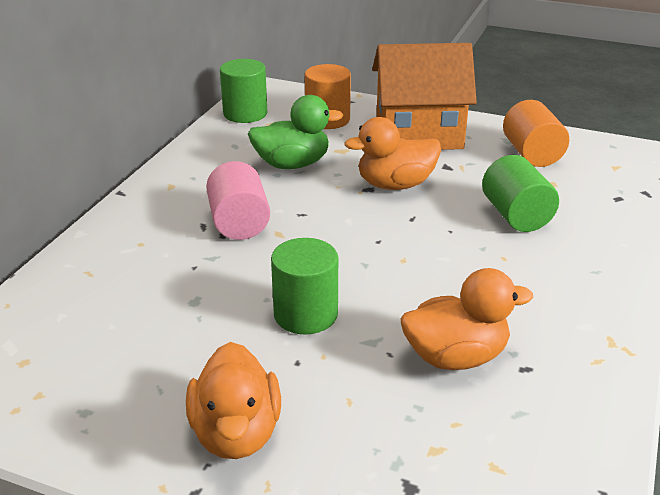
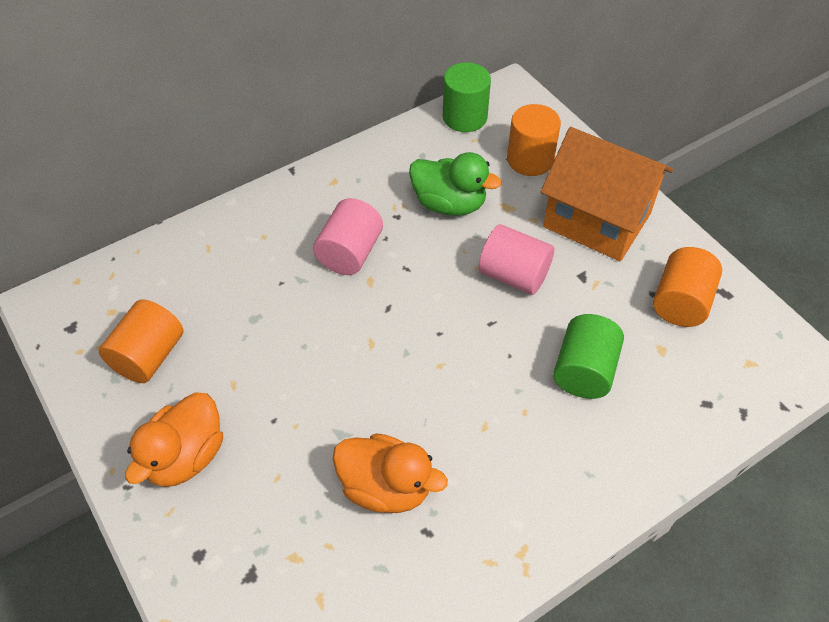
camera: 35 degrees right, 20 degrees up
green cylinder [271,238,338,335] -> none
orange duck [344,117,441,190] -> pink cylinder [478,224,554,295]
none -> orange cylinder [99,299,183,383]

